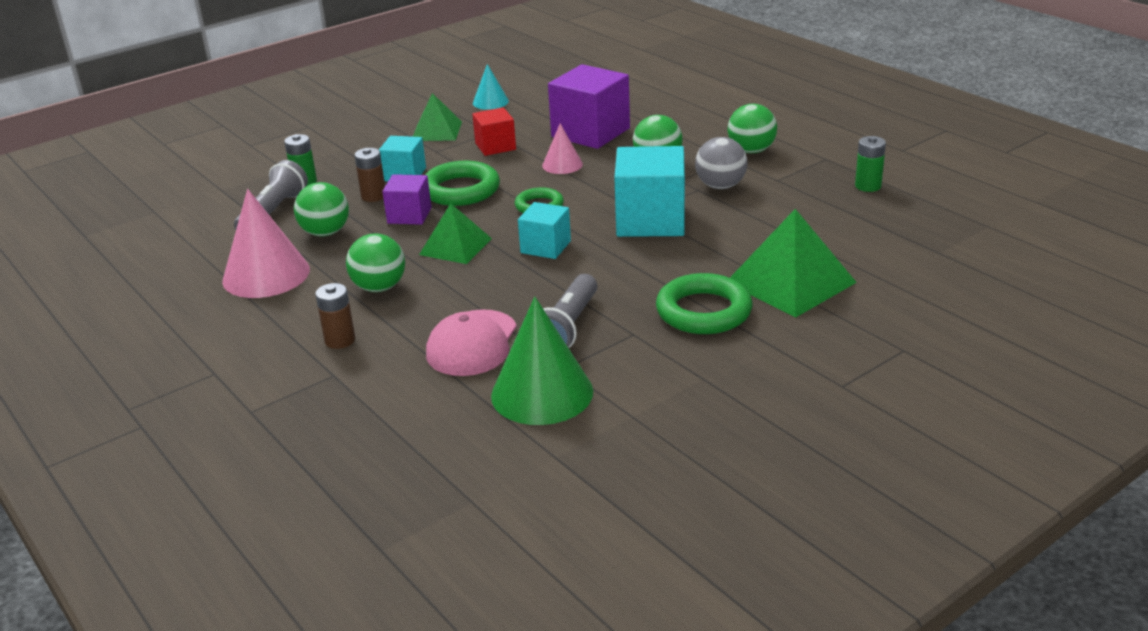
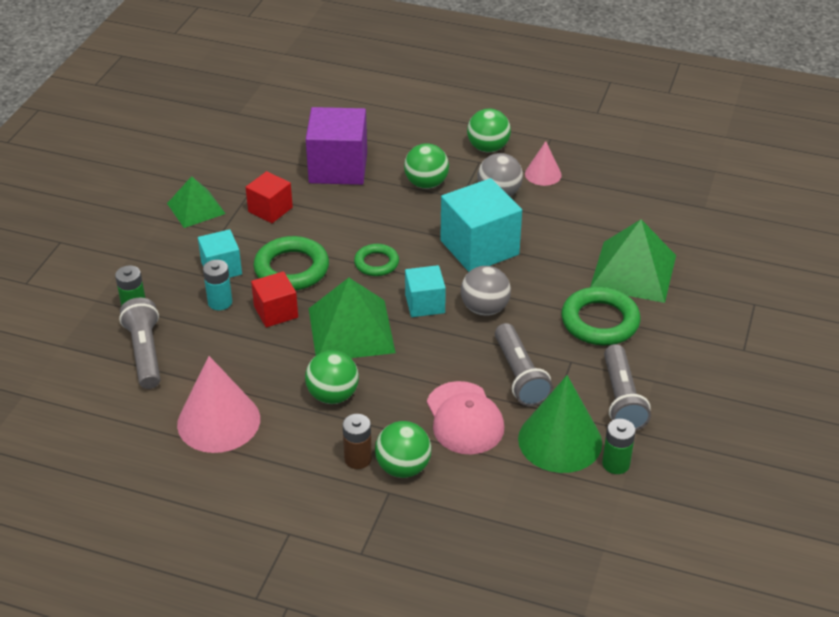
camera: 35 degrees left, 10 degrees up
green ball [294,182,349,236] -> green ball moved to [375,421,431,478]
brown battery [354,148,385,202] -> turquoise battery [203,260,232,310]
purple cube [382,174,431,225] -> red cube [251,271,298,327]
green pyramid [419,203,492,264] -> green pyramid [309,278,396,358], size x1.58
turquoise cone [473,64,509,110] -> none
pink cone [542,123,583,174] -> pink cone moved to [525,141,562,186]
green battery [855,136,886,192] -> green battery moved to [602,419,636,474]
none -> grey ball [461,266,511,316]
none -> grey flashlight [604,344,651,431]

